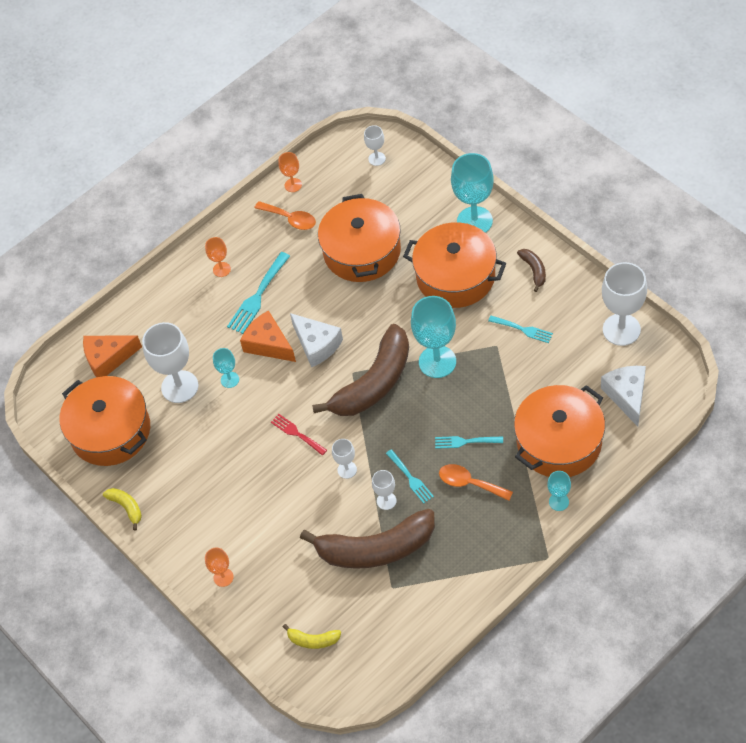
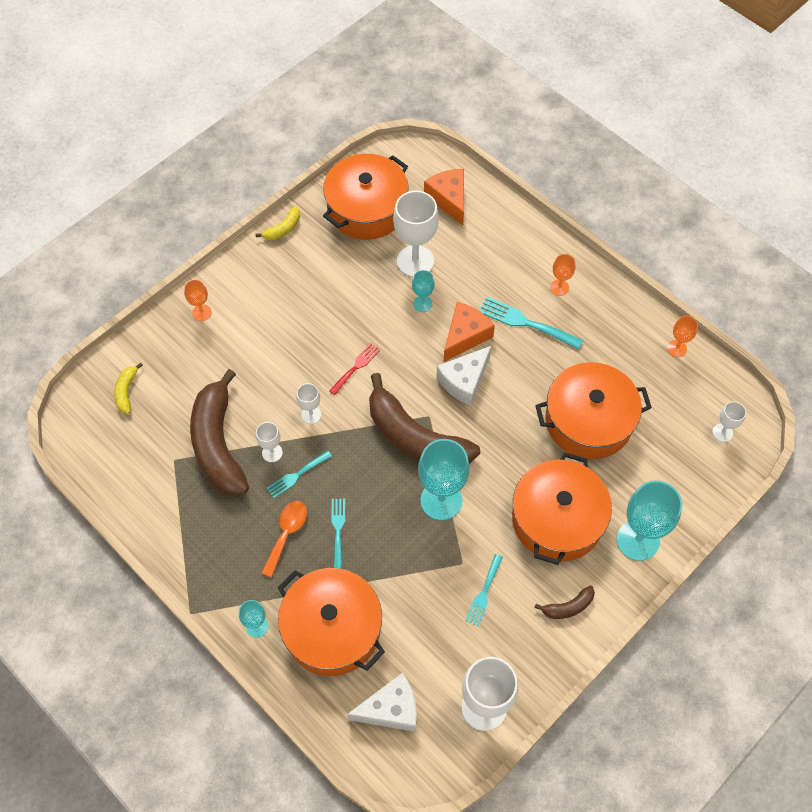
camera: 80 degrees right, 5 degrees up
orange spoon [254,201,316,230] -> none

